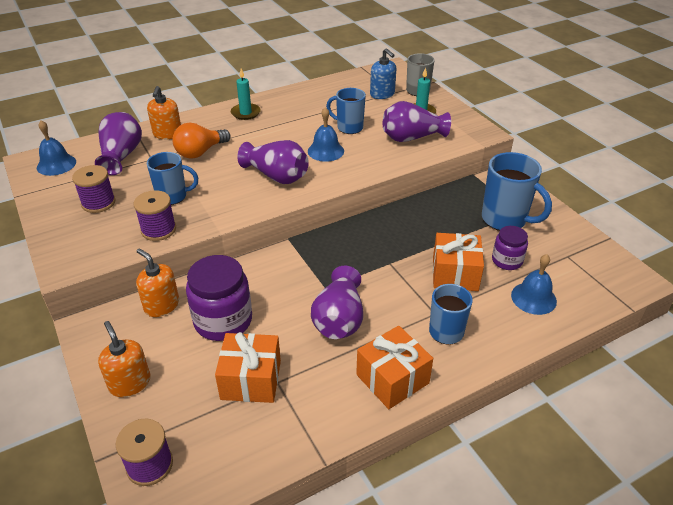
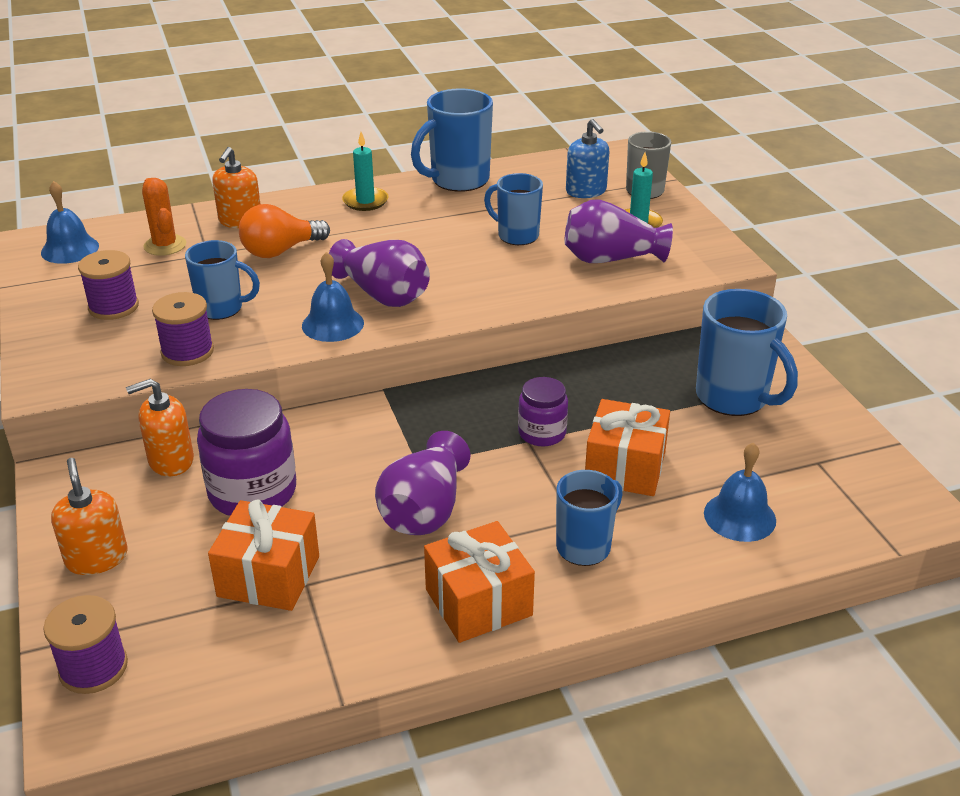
camera: 10 degrees right, 5 degrees down
purple vase [95,112,142,175] -> orange cactus [142,178,186,256]
orange soap dispenser [136,248,179,317] -> orange soap dispenser turned 75 degrees counterclockwise [126,379,194,476]
blue bell [308,107,344,162] -> blue bell moved to [302,252,364,342]
purple jar [492,226,528,270] -> purple jar moved to [518,377,568,446]
none -> blue mug [411,88,493,192]

